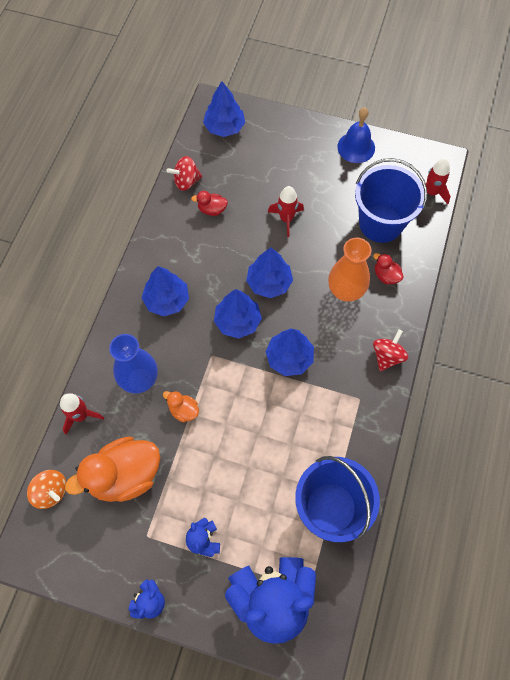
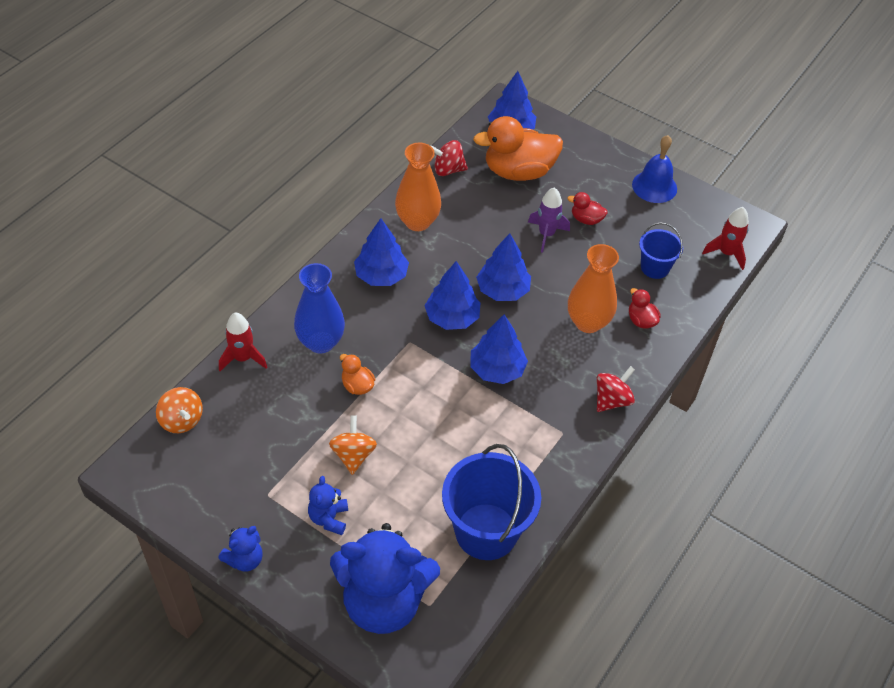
camera: 15 degrees right, 15 degrees down
orange duck [65,437,160,502] -> orange duck moved to [473,116,563,181]
red duck [191,191,228,216] -> red duck moved to [567,192,608,225]
red rocket [268,186,304,237] -> purple rocket [528,187,570,253]
blue bucket [355,158,427,243] -> blue bucket [639,222,683,279], size x0.54
none -> orange spinning top [329,415,377,475]
none -> orange vase [395,143,441,231]

